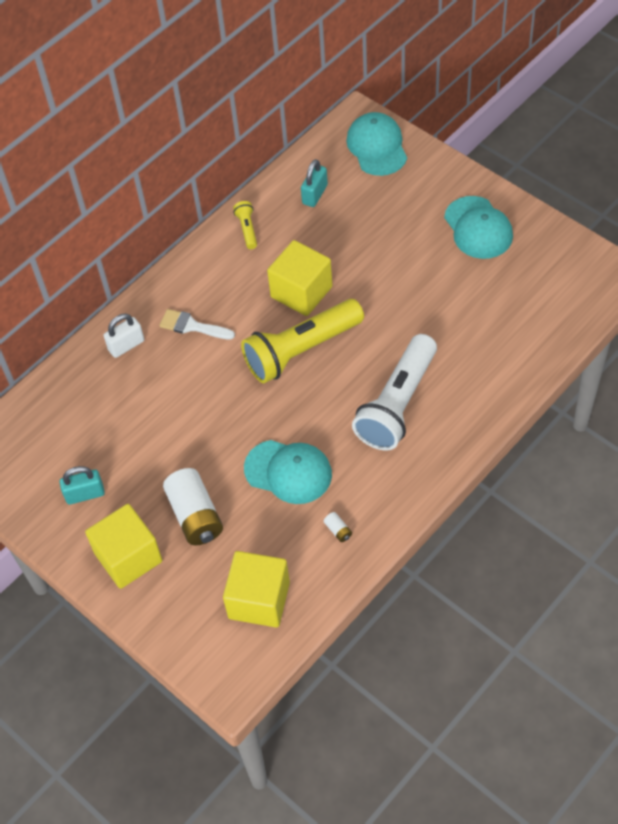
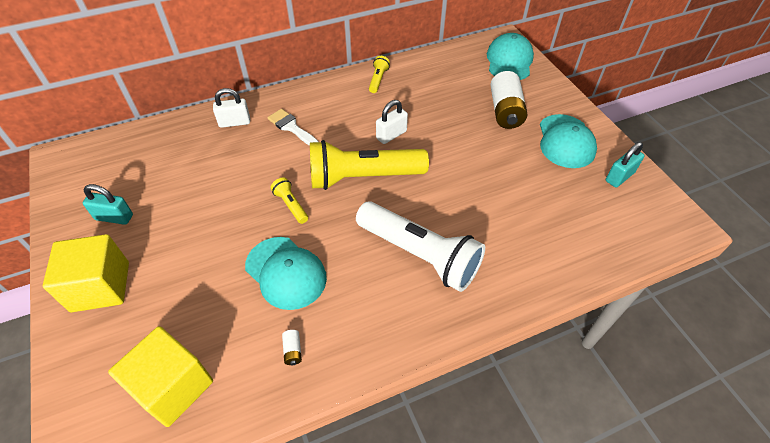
camera: 20 degrees right, 5 degrees down
white battery [163,468,223,545] -> white battery moved to [490,71,527,129]
yellow cube [267,240,332,316] -> white padlock [376,100,408,144]
turquoise padlock [301,159,328,207] -> turquoise padlock moved to [606,142,645,187]
white flashlight [352,334,437,450] -> white flashlight turned 105 degrees counterclockwise [356,201,485,292]
none -> yellow flashlight [271,177,308,224]

